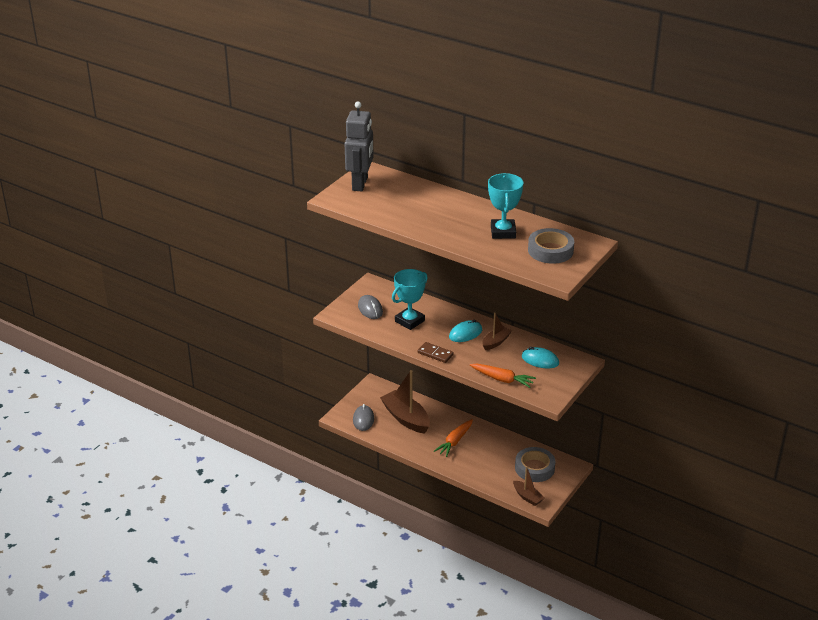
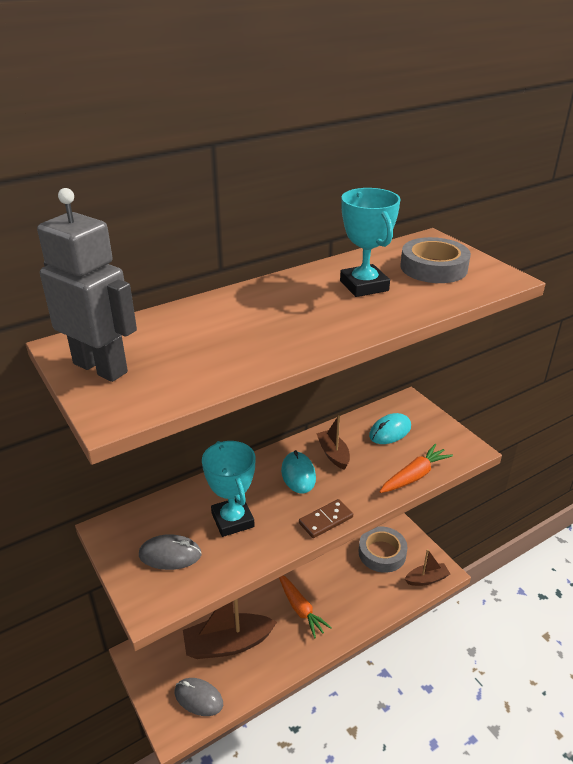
camera: 65 degrees left, 0 degrees up
turquoise trophy [488,173,523,239] -> turquoise trophy turned 45 degrees clockwise [340,188,401,297]

